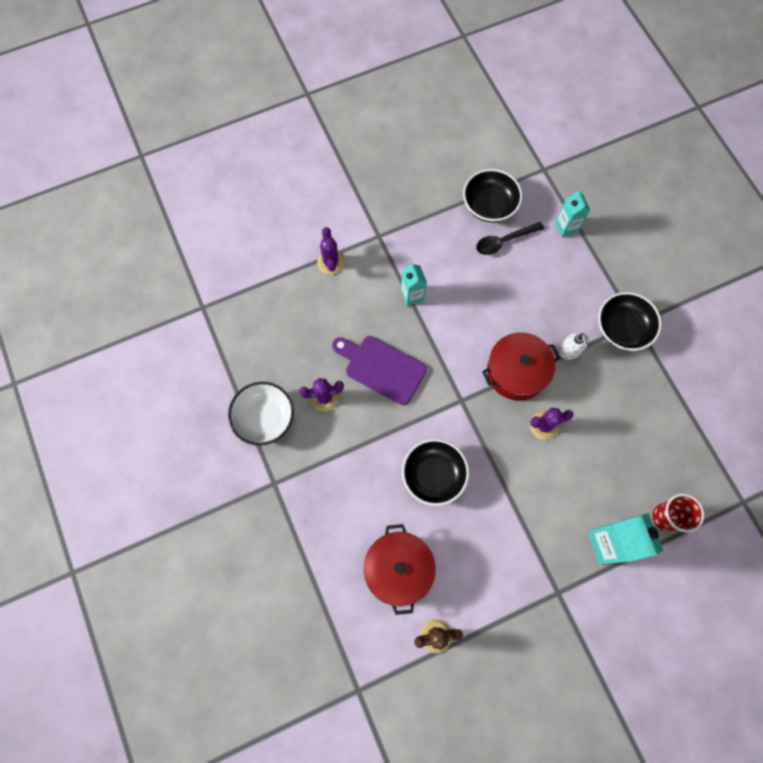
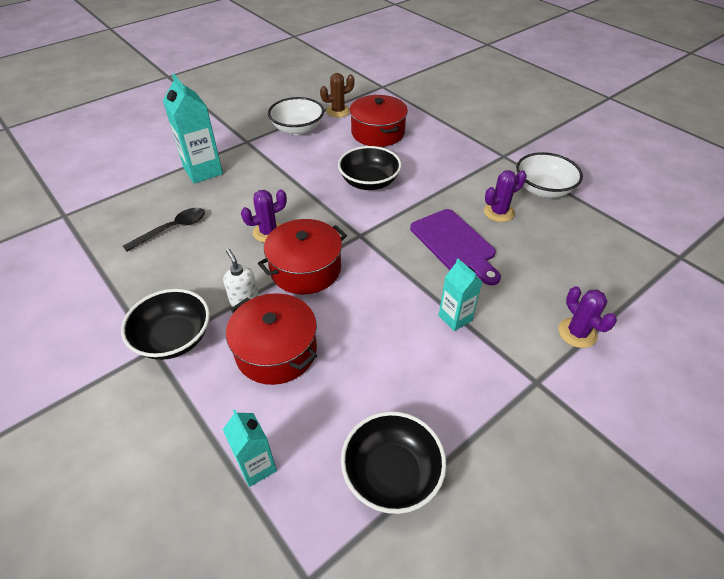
camera: 165 degrees right, 25 degrees down
purple cutting board [332,336,427,405] -> purple cutting board turned 45 degrees clockwise [410,209,501,285]
black spoon [476,222,544,255] -> black spoon moved to [123,208,205,252]
red cup [652,494,704,532] -> none
none -> red pot [226,293,317,385]
none -> white bowl [268,97,324,135]

